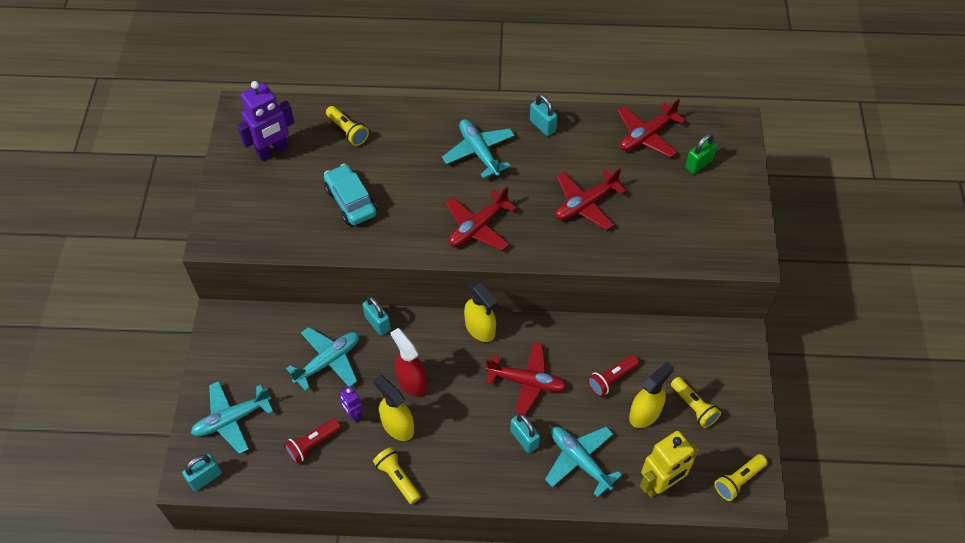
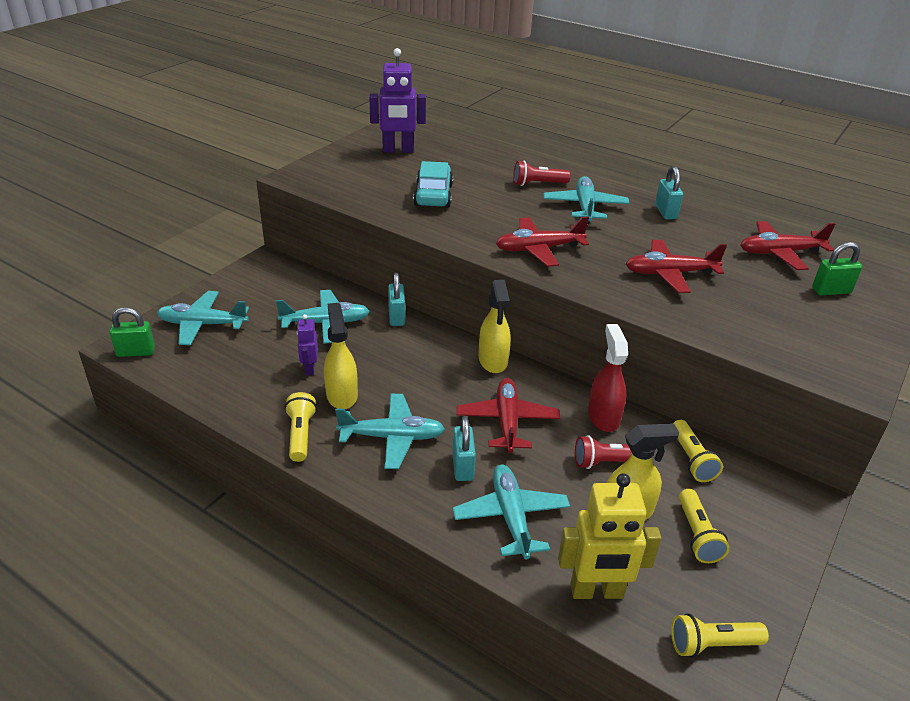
camera: 30 degrees right, 20 degrees down
turquoise padlock [182,454,222,491] -> green padlock [109,307,155,357]
red flashlight [284,418,341,464] -> red flashlight moved to [513,161,571,186]
yellow flashlight [326,106,369,146] -> yellow flashlight moved to [674,420,723,482]
red spray bottle [391,328,427,397] -> red spray bottle moved to [588,324,628,432]
red plane [486,342,567,415] -> red plane turned 135 degrees counterclockwise [456,378,560,453]
none -> turquoise plane [335,394,445,469]

